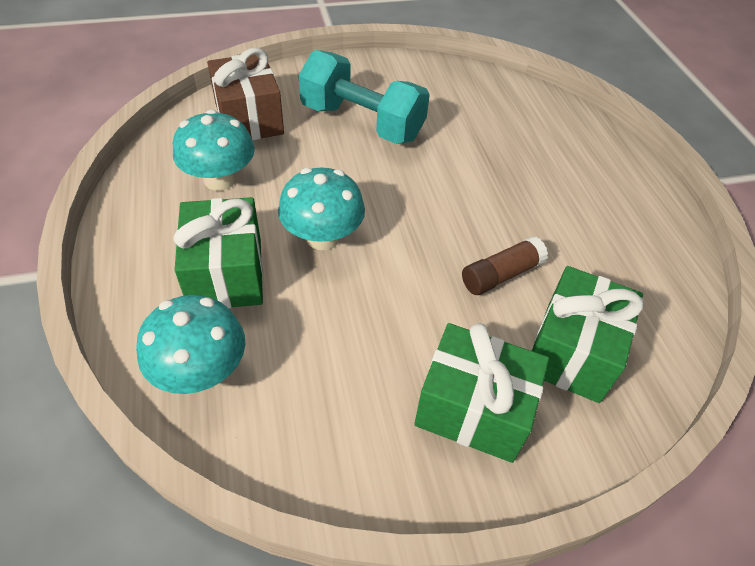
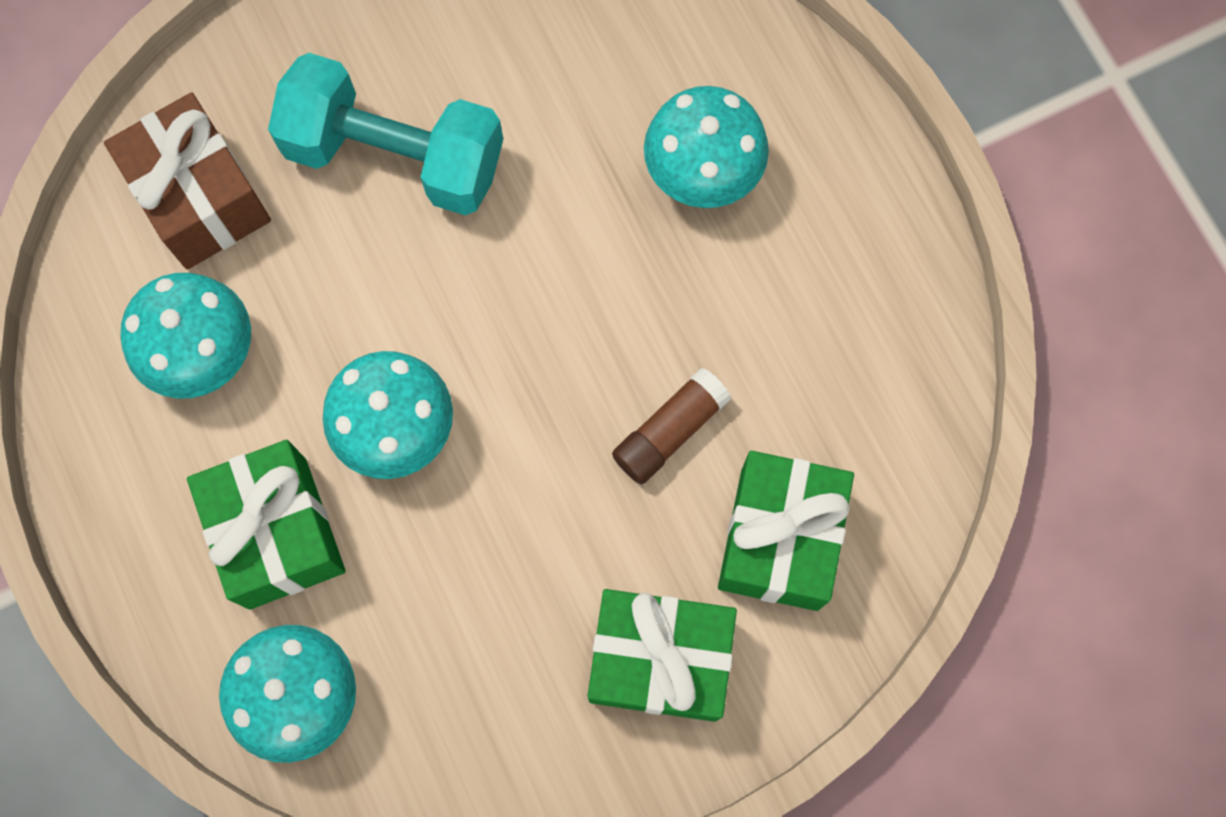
camera: 10 degrees left, 25 degrees up
none -> turquoise mushroom [644,86,769,208]

